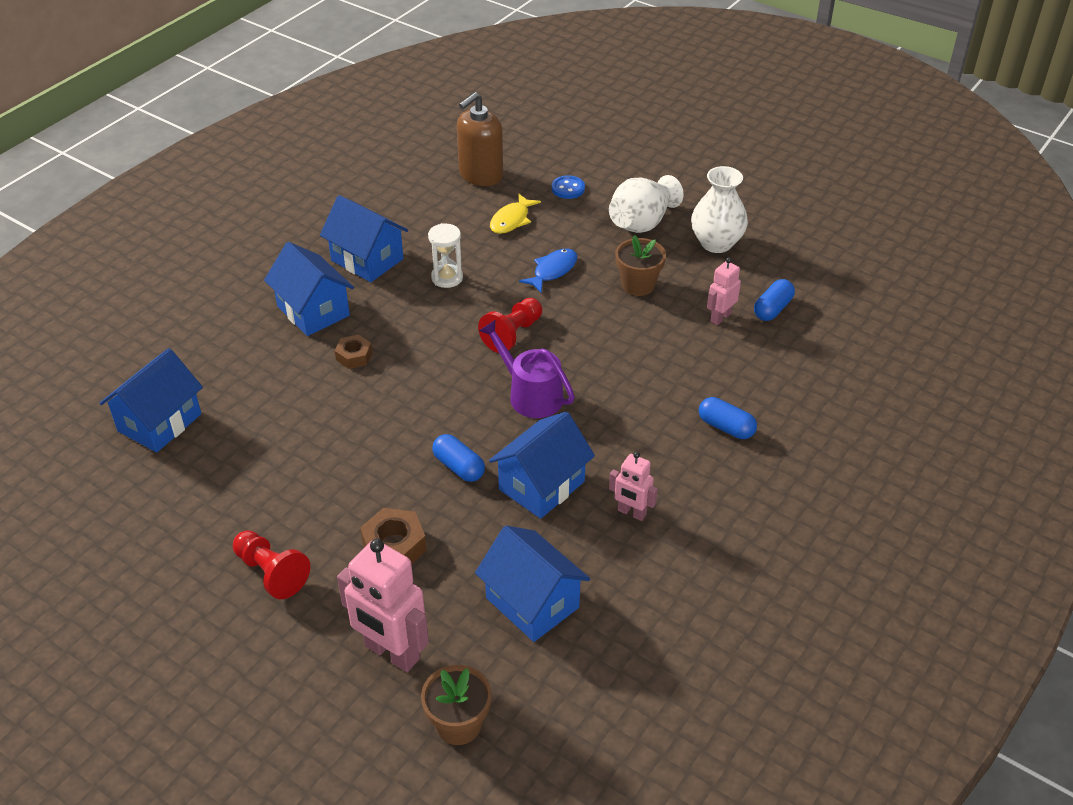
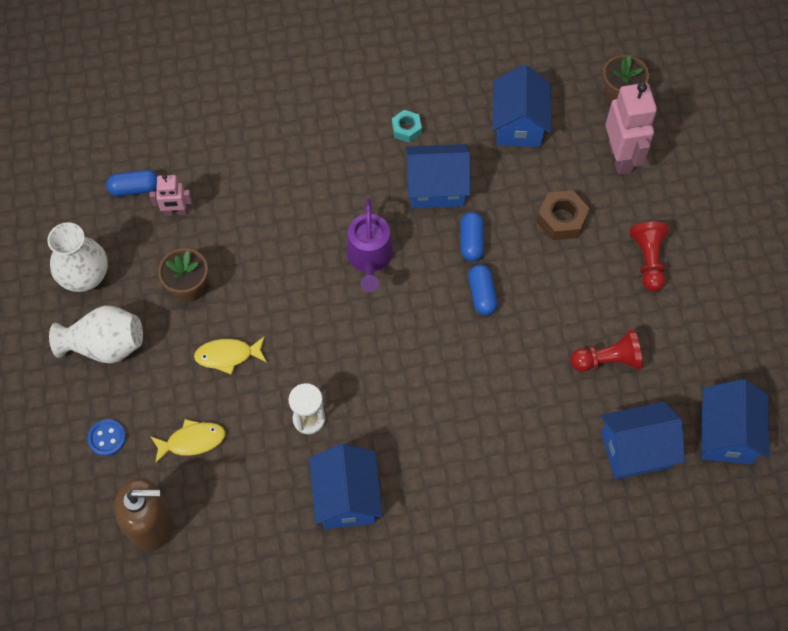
camera: 135 degrees left, 20 degrees up
blue house [264,242,354,336] -> blue house moved to [702,379,770,464]
brown nut [335,335,372,369] -> none
red pawn [478,298,542,353] -> red pawn moved to [570,329,643,372]
blue fish [519,249,577,293] -> yellow fish [194,336,267,375]
pink robot [609,452,658,521] -> turquoise nut [392,110,422,143]
blue capsule [699,397,757,439] -> blue capsule moved to [468,264,498,315]

